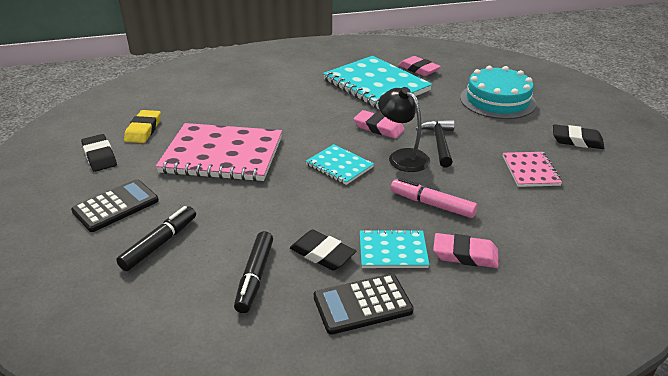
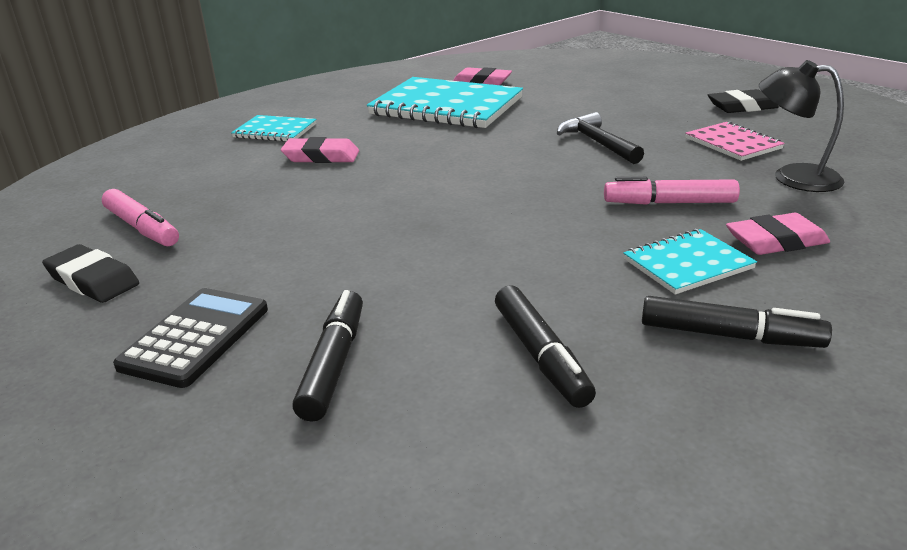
camera: 25 degrees left, 5 degrees down
yellow eraser [124,110,161,143] -> pink marker [102,189,179,247]
pink notebook [156,123,282,181] -> none
black eraser [290,230,356,271] -> none
turquoise notebook [306,144,374,185] -> turquoise notebook moved to [231,115,317,142]
black calculator [314,274,414,335] -> black marker [642,296,832,348]
pink eraser [353,110,405,139] -> pink eraser moved to [281,137,359,163]
black lamp [378,87,430,172] -> black lamp moved to [759,60,844,192]
turquoise cake [460,66,536,119] -> none

